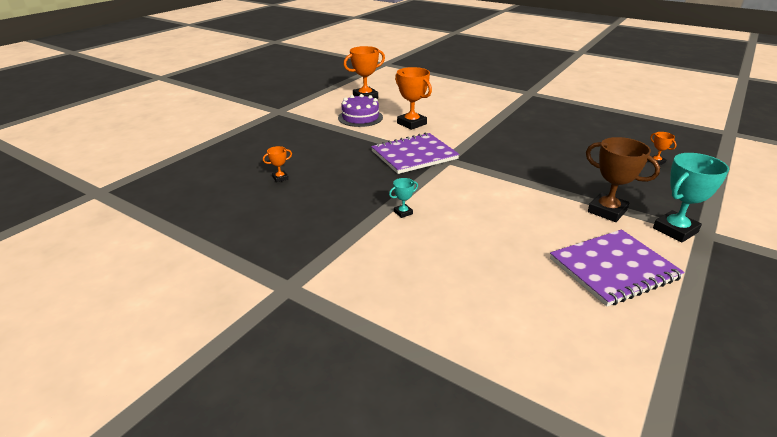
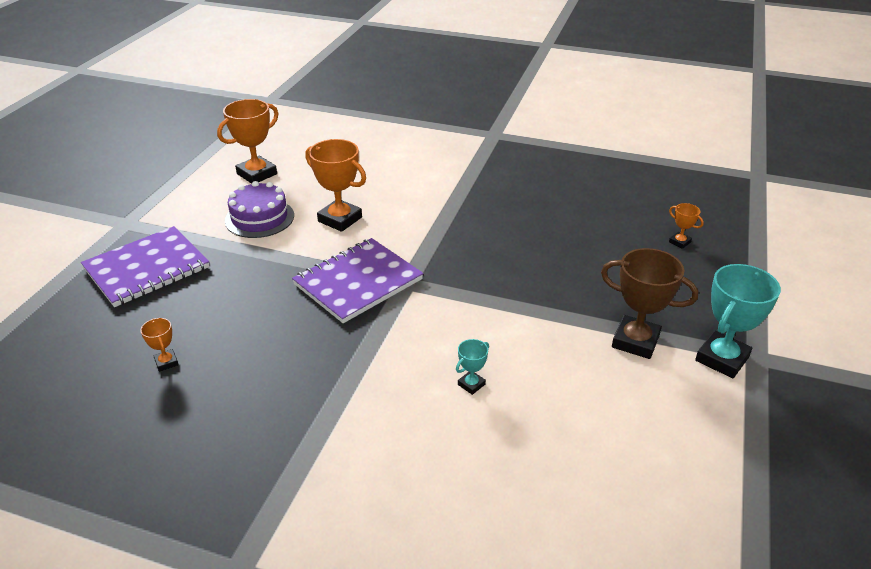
camera: 15 degrees left, 5 degrees up
orange trophy [263,146,292,182] -> orange trophy turned 75 degrees counterclockwise [140,318,179,372]
turquoise trophy [389,178,418,218] -> turquoise trophy moved to [456,339,489,395]
purple notebook [550,229,685,307] -> purple notebook moved to [81,226,210,307]

